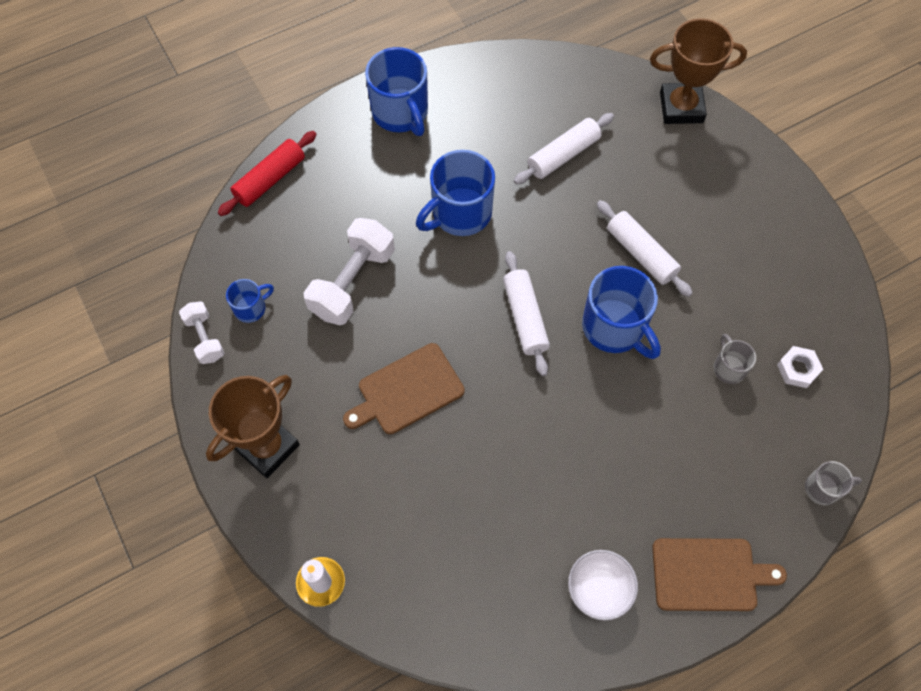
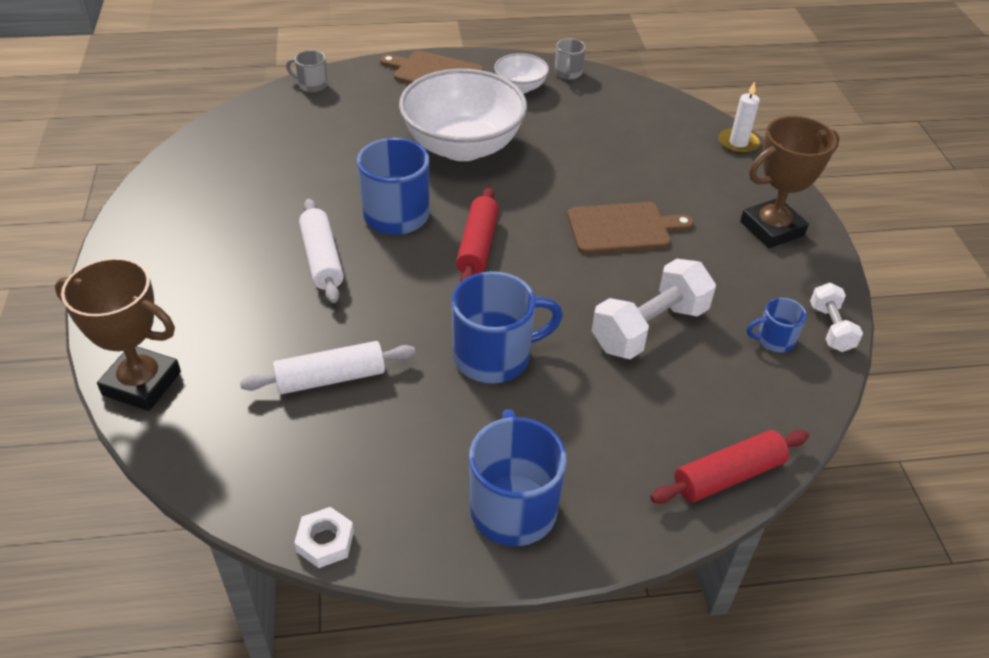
camera: 160 degrees left, 20 degrees down
white rolling pin [503,251,550,376] -> red rolling pin [456,187,499,282]
grey mug [714,334,756,384] -> grey mug moved to [555,38,586,80]
white nut [777,346,823,388] -> white nut moved to [294,507,354,568]
none -> white bowl [399,69,527,161]

